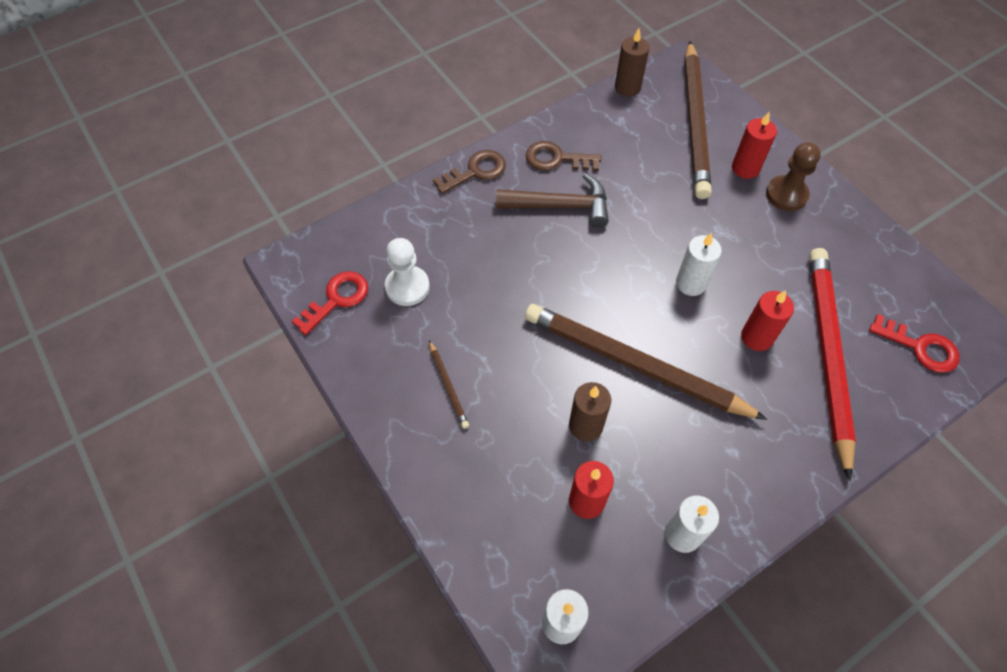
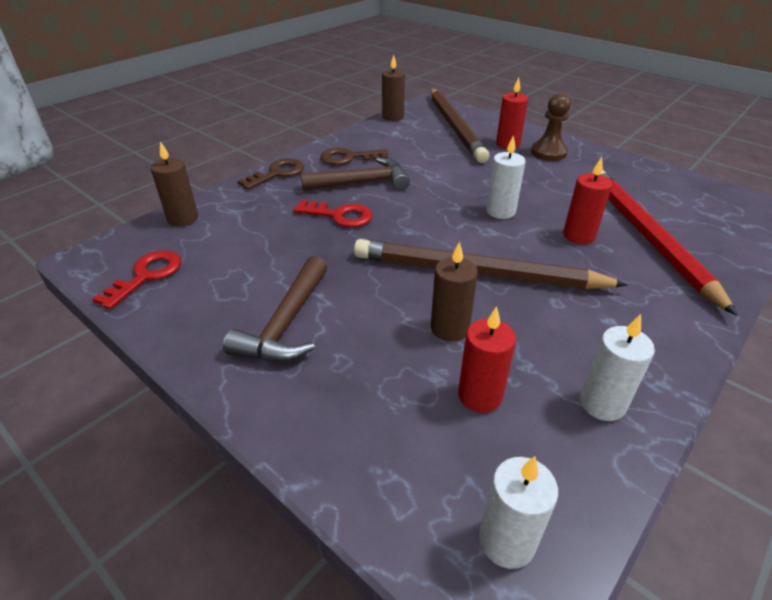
camera: 15 degrees left, 20 degrees down
white pawn [385,238,430,306] -> none
brown pencil [429,340,469,429] -> brown hammer [223,256,327,362]
red key [869,314,960,373] -> red key moved to [294,200,372,227]
none -> brown candle [151,141,198,226]

